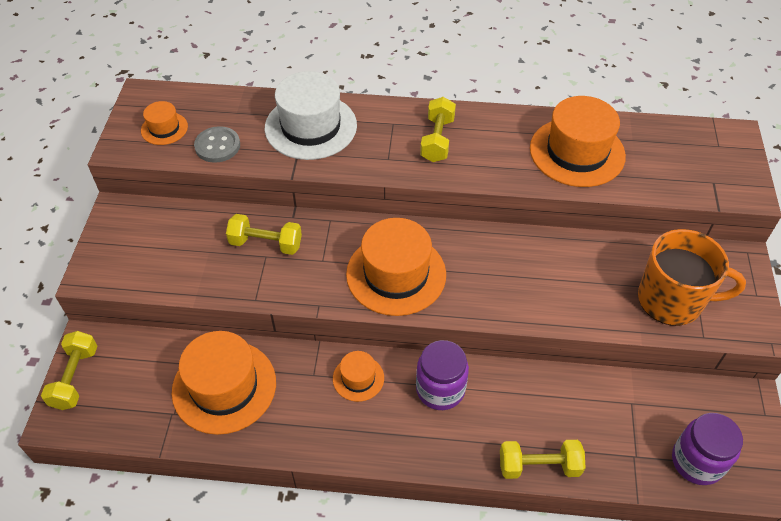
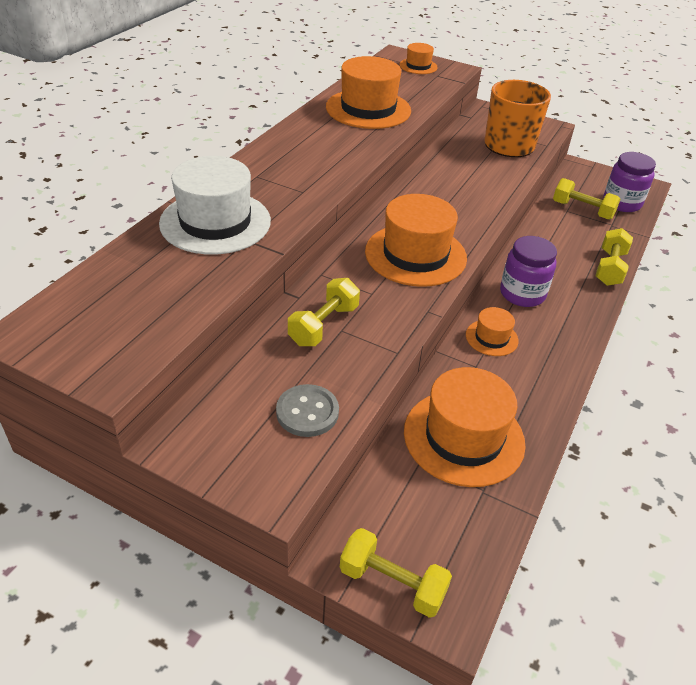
camera: 70 degrees left, 10 degrees down
orange hat [141,101,188,145] -> orange hat moved to [399,43,438,74]
grey button [194,126,240,163] -> grey button moved to [276,384,339,437]
yellow dumbbell [420,97,456,162] -> yellow dumbbell moved to [553,178,621,220]

